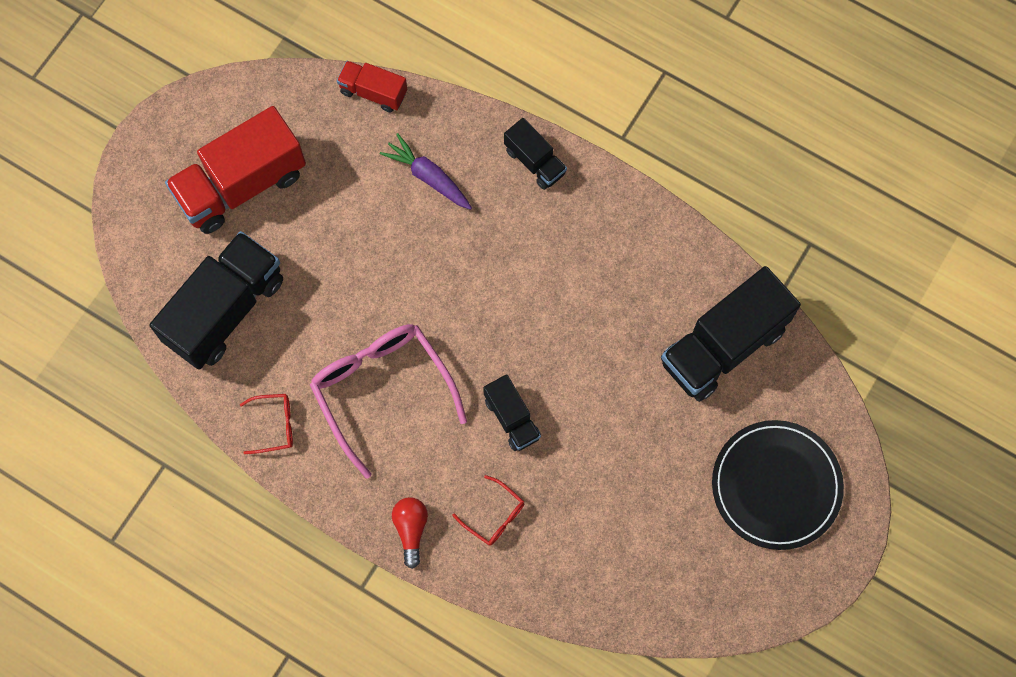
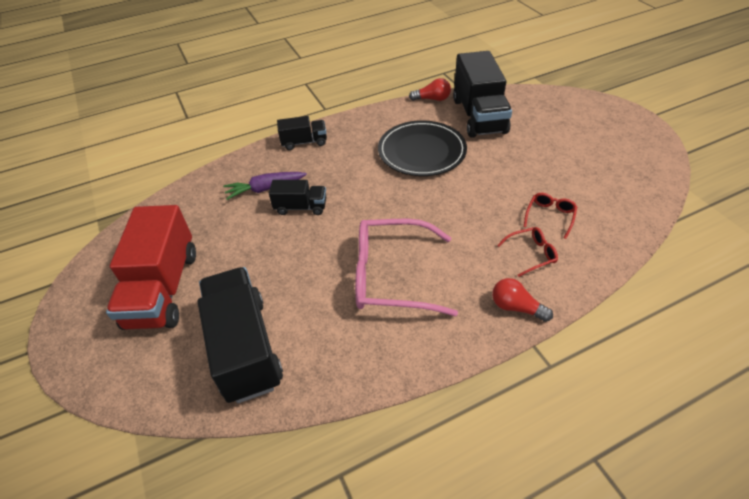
camera: 55 degrees left, 25 degrees down
red glasses [240,394,293,454] -> red glasses moved to [524,193,577,239]
red truck [337,61,407,112] -> none
black truck [483,374,541,451] -> black truck moved to [269,180,326,215]
black plate [712,420,844,550] -> black plate moved to [378,120,467,176]
none -> red light bulb [409,78,451,101]

